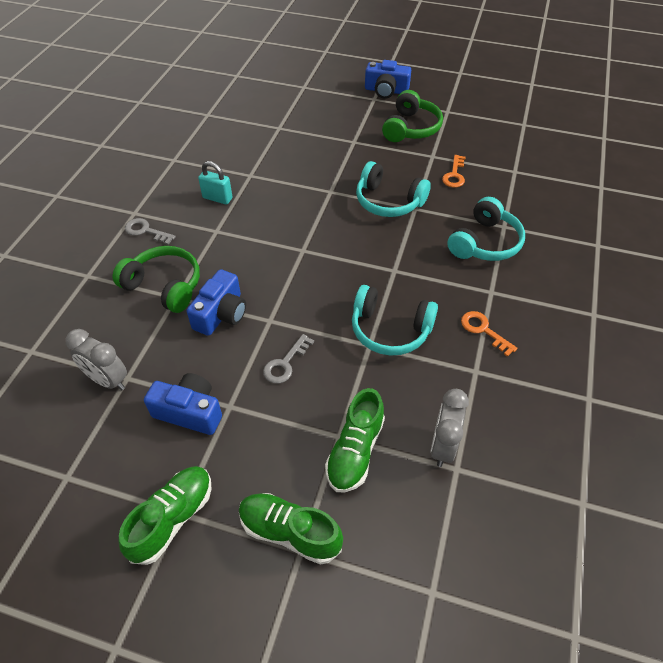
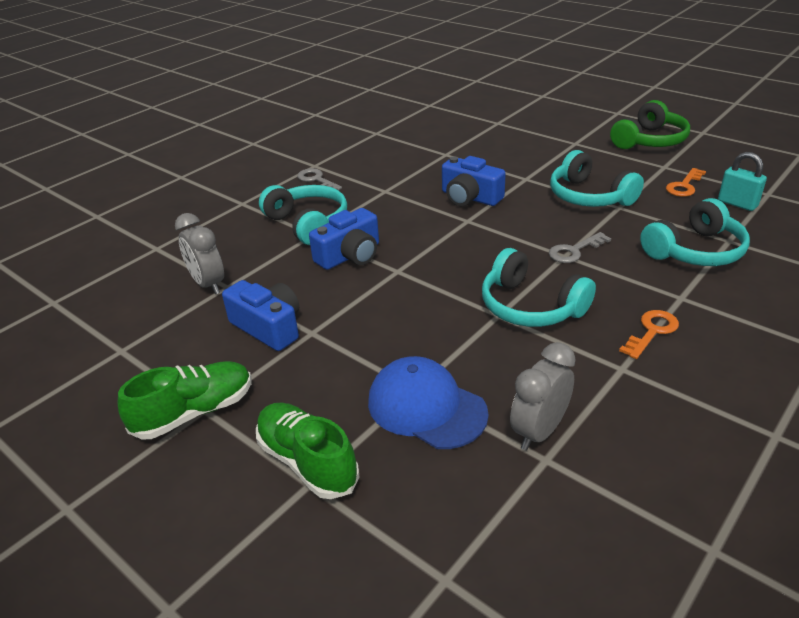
camera: 25 degrees right, 15 degrees down
green headphones [113,246,200,313] -> turquoise headphones [259,185,347,245]
turquoise padlock [198,161,232,204] -> turquoise padlock moved to [718,152,767,211]
grey key [263,334,314,384] -> grey key moved to [549,232,611,263]
green shoe [325,388,385,492] -> blue cap [368,356,489,449]
blue camera [365,60,411,99] -> blue camera moved to [442,156,506,206]
orange key [461,311,517,357] -> orange key turned 60 degrees clockwise [619,310,679,359]

